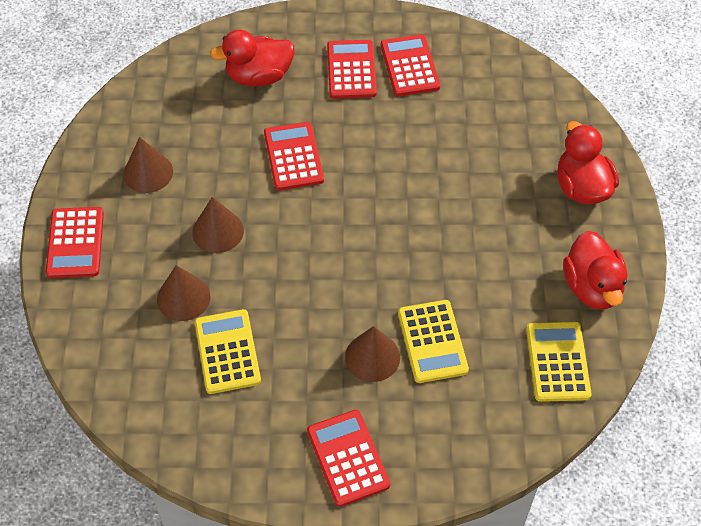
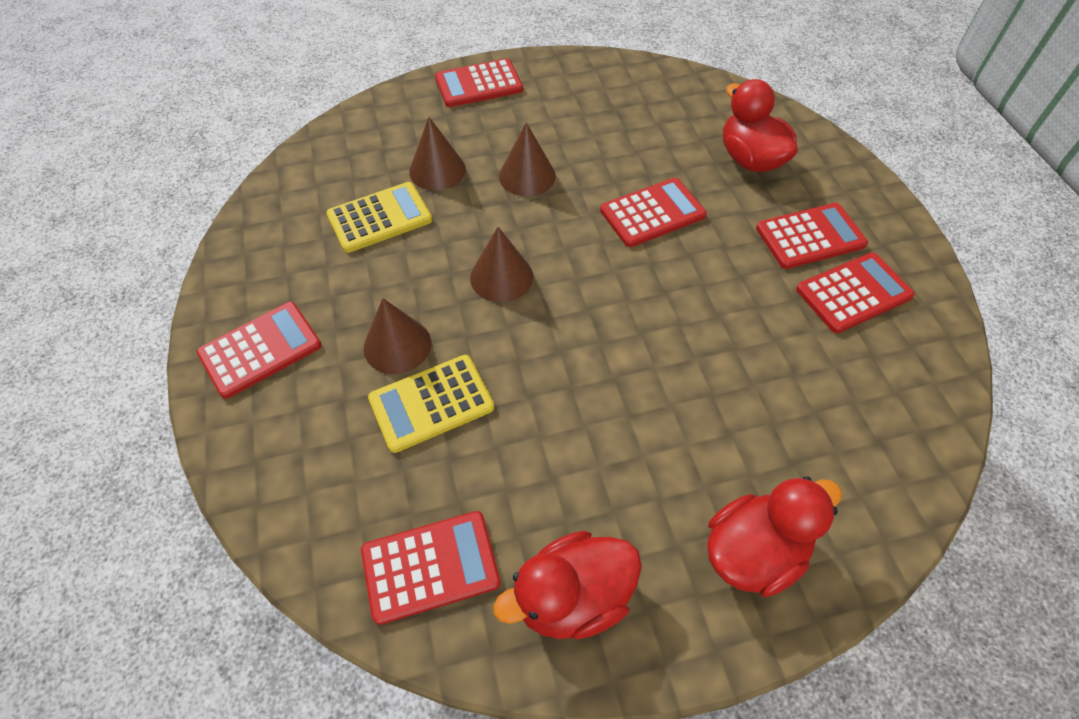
camera: 75 degrees right, 0 degrees up
brown cone [123,137,173,193] -> brown cone moved to [470,227,533,302]
yellow calculator [526,322,592,402] -> red calculator [361,511,501,625]

